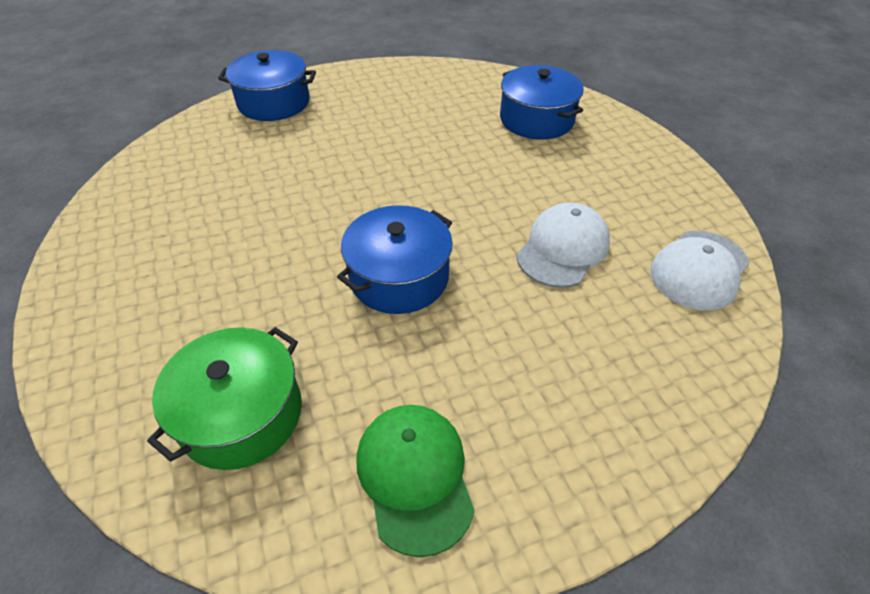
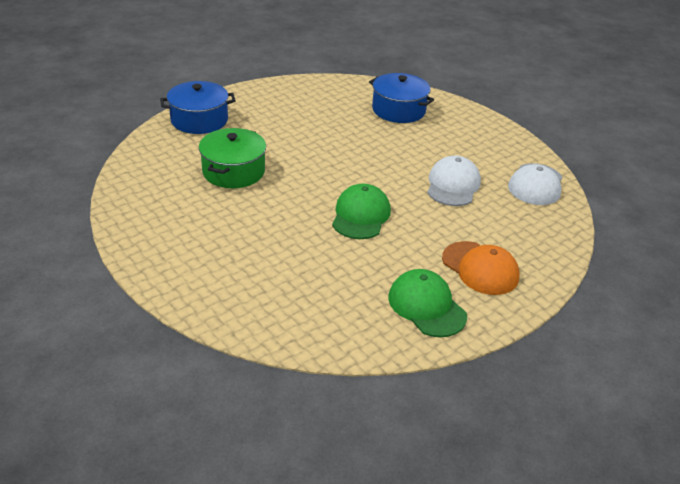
camera: 20 degrees left, 10 degrees down
green pot [147,327,302,470] -> green pot moved to [199,128,266,188]
blue pot [337,205,453,314] -> green cap [332,184,391,239]
none -> orange cap [442,241,519,295]

